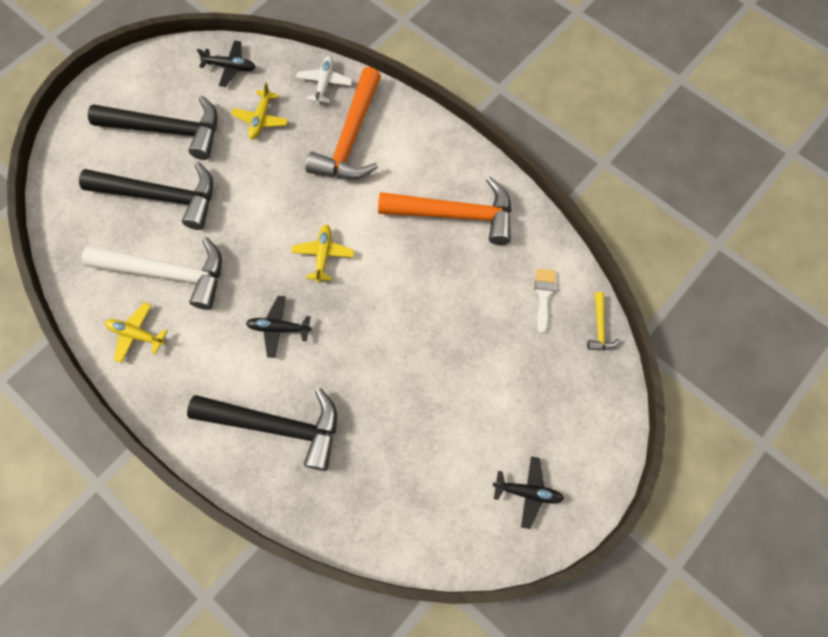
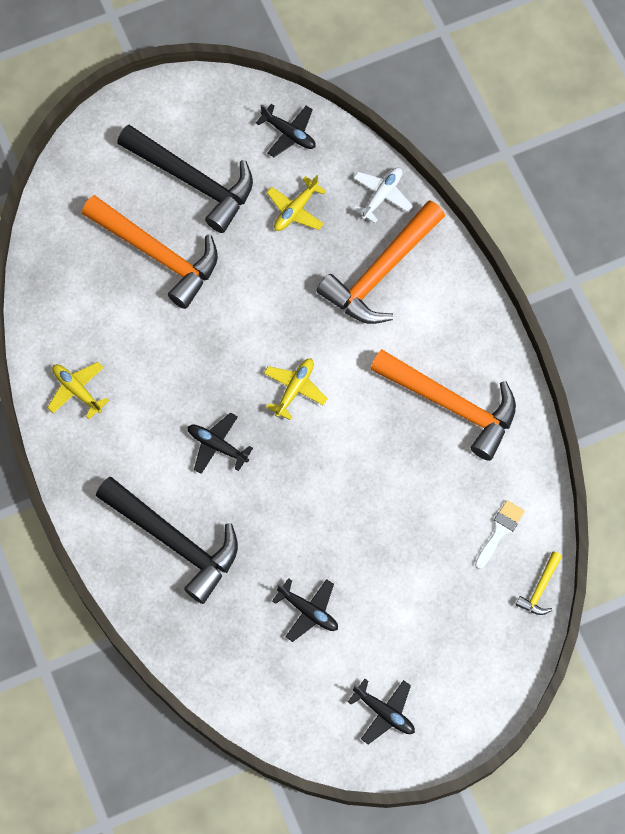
camera: 25 degrees right, 0 degrees up
black hammer [79,162,213,230] -> orange hammer [82,195,218,309]
white hammer [82,237,222,310] -> none
none -> black plane [272,578,338,642]

